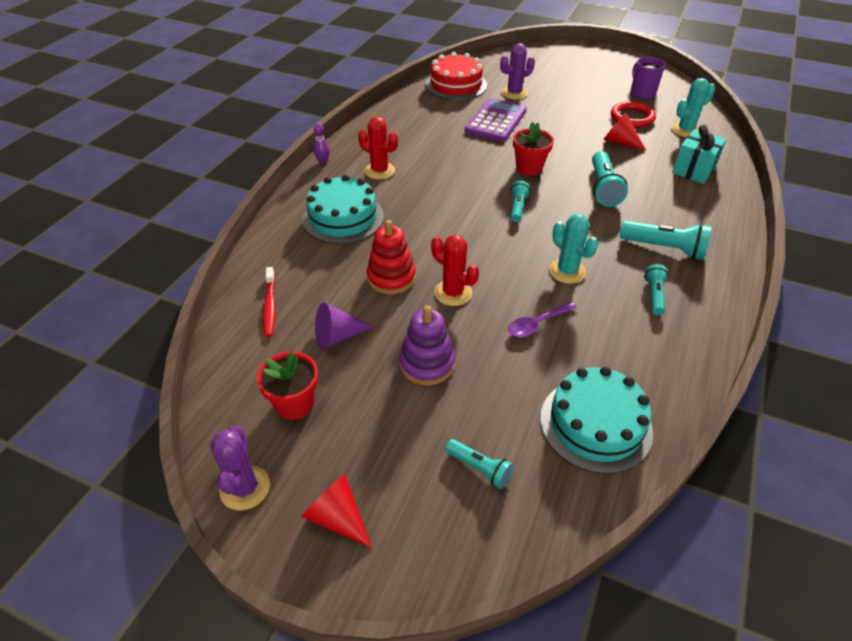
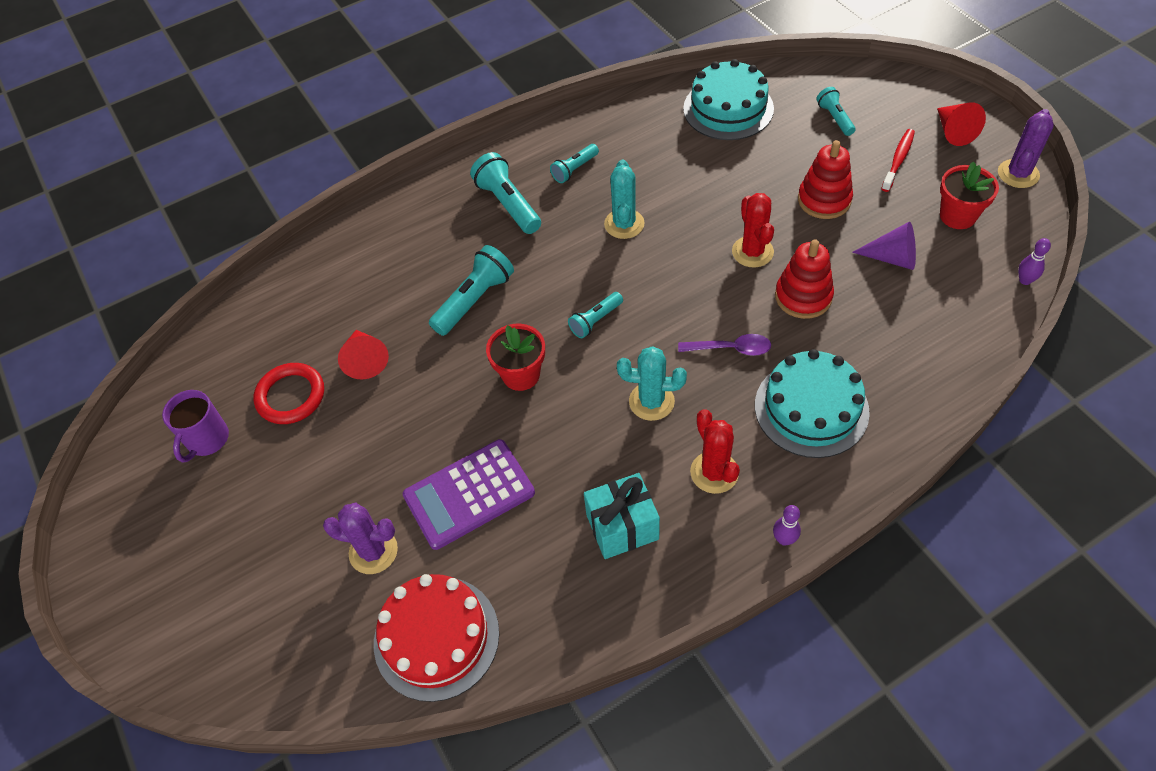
camera: 140 degrees left, 10 degrees up
red toothbrush [263,267,275,337] -> red toothbrush moved to [881,129,915,192]
purple stacking toy [399,305,455,385] -> red stacking toy [798,140,853,219]
purple spoon [508,302,577,337] -> purple spoon moved to [678,334,771,356]
turquoise cactus [671,78,716,137] -> turquoise cactus moved to [617,346,687,421]
turquoise gift [672,125,727,184] -> turquoise gift moved to [584,473,660,559]
none -> purple bowling pin [1018,238,1051,285]

